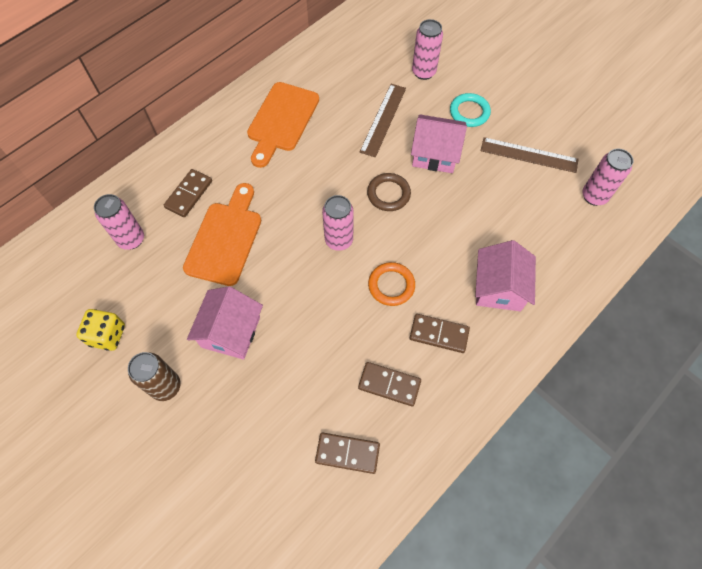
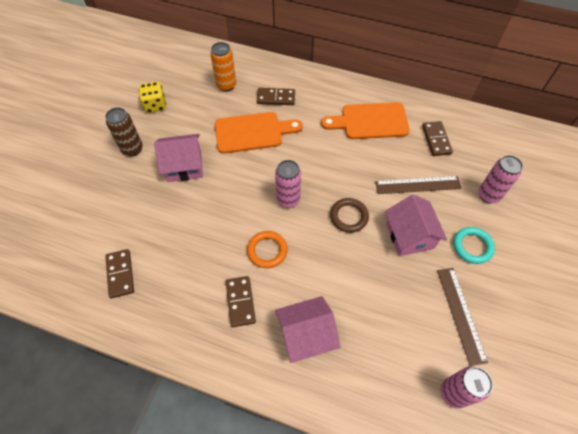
camera: 65 degrees right, 5 degrees down
pink can [94,194,144,250] -> orange can [210,42,236,91]
brown domino [358,362,421,407] -> brown domino moved to [422,121,453,156]

